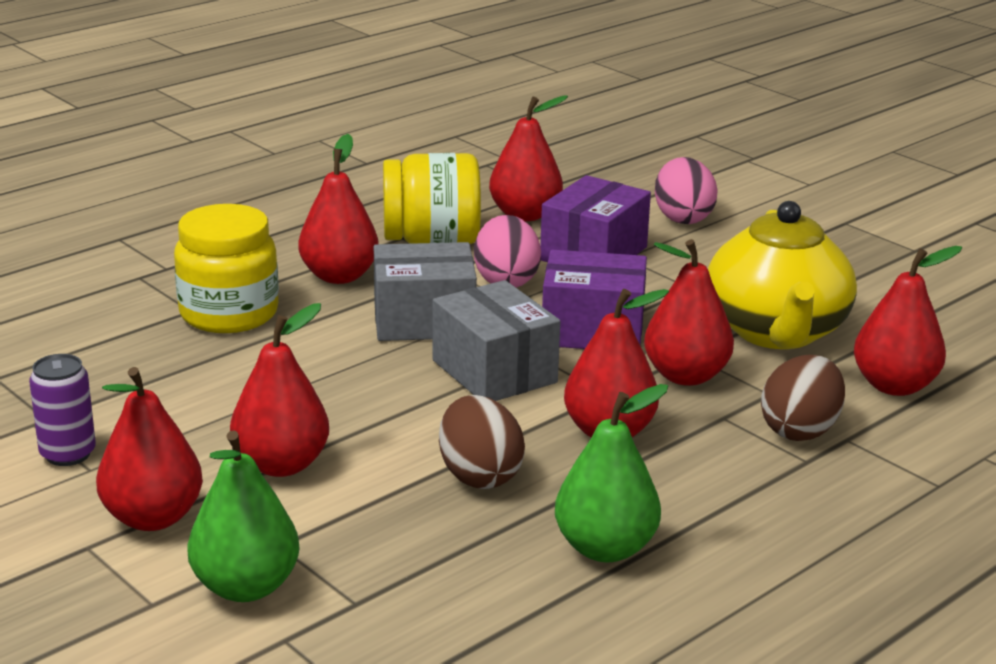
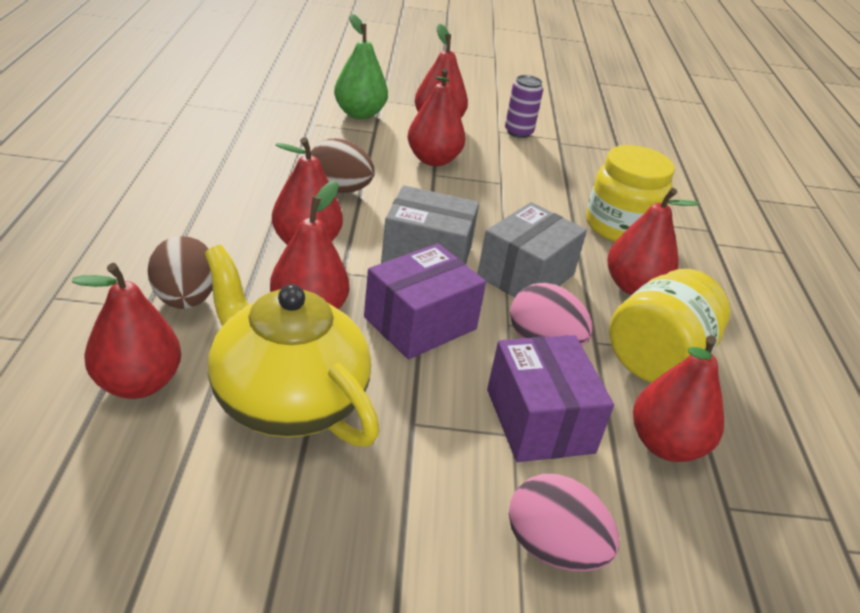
camera: 130 degrees right, 10 degrees up
green pear [555,384,668,562] -> none

